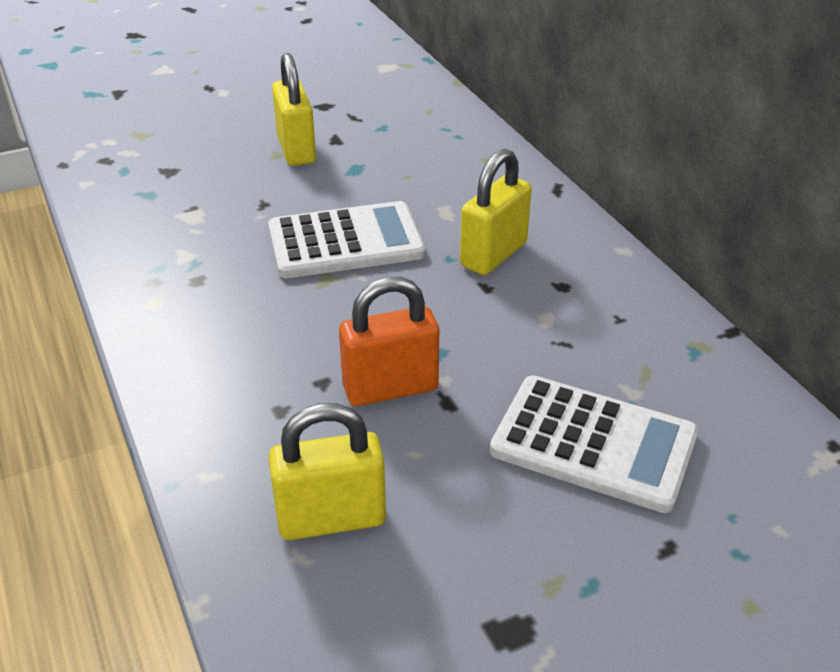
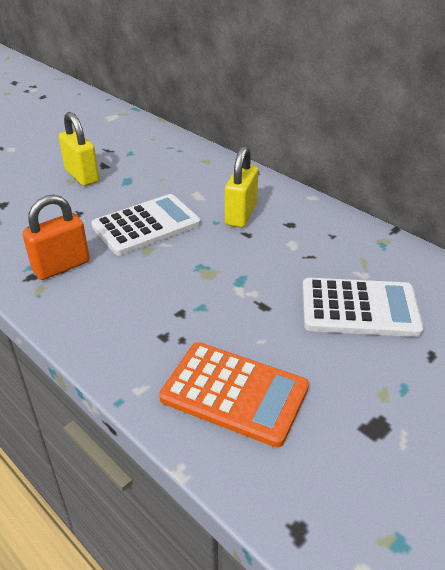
camera: 20 degrees left, 0 degrees up
yellow padlock [269,403,386,540] -> orange calculator [159,342,309,447]
orange padlock [339,277,439,406] -> orange padlock moved to [22,195,90,280]

